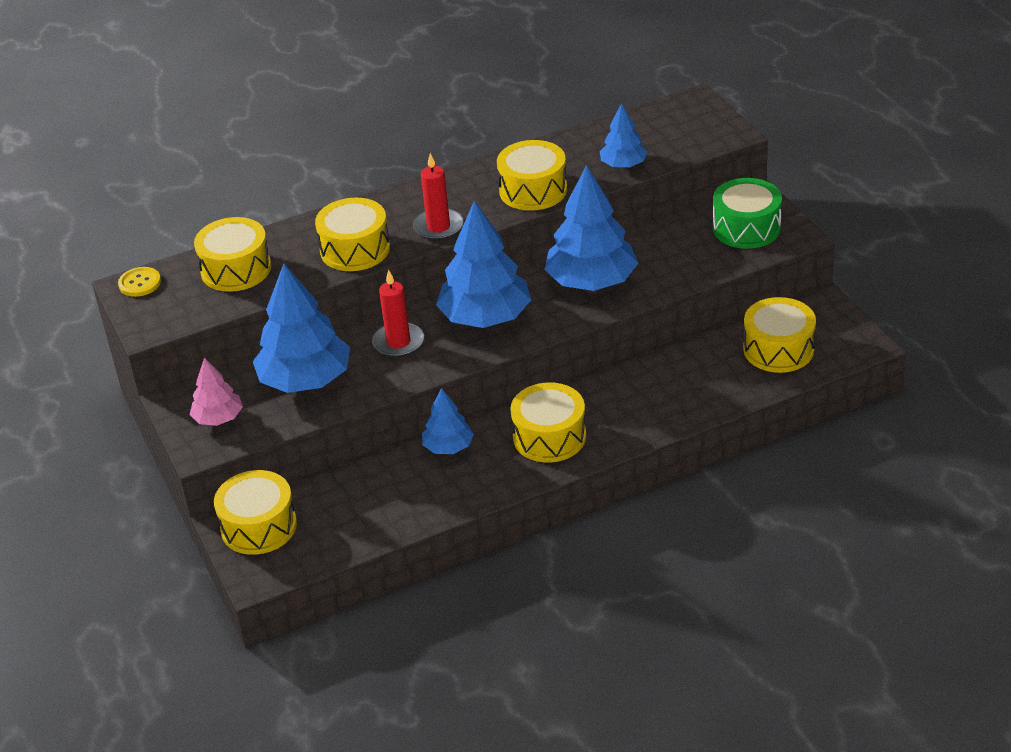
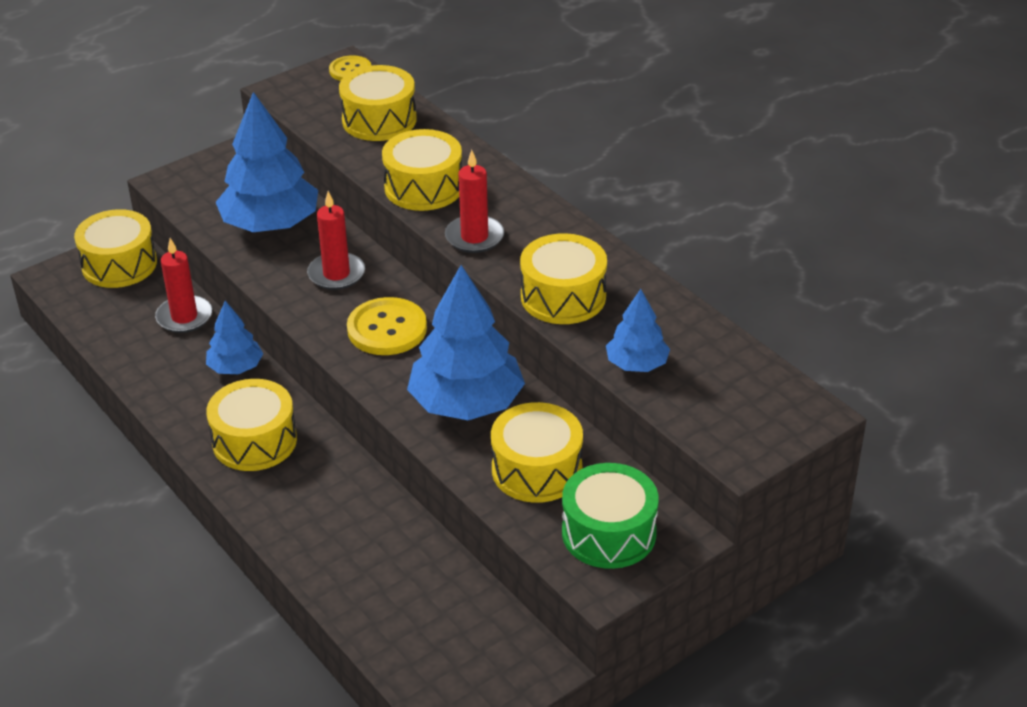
camera: 75 degrees right, 0 degrees up
pink tree [189,357,243,426] -> none
blue tree [436,201,531,328] -> yellow button [347,297,427,355]
yellow drum [743,297,816,373] -> yellow drum moved to [491,402,583,503]
none -> red candle [155,238,212,333]

